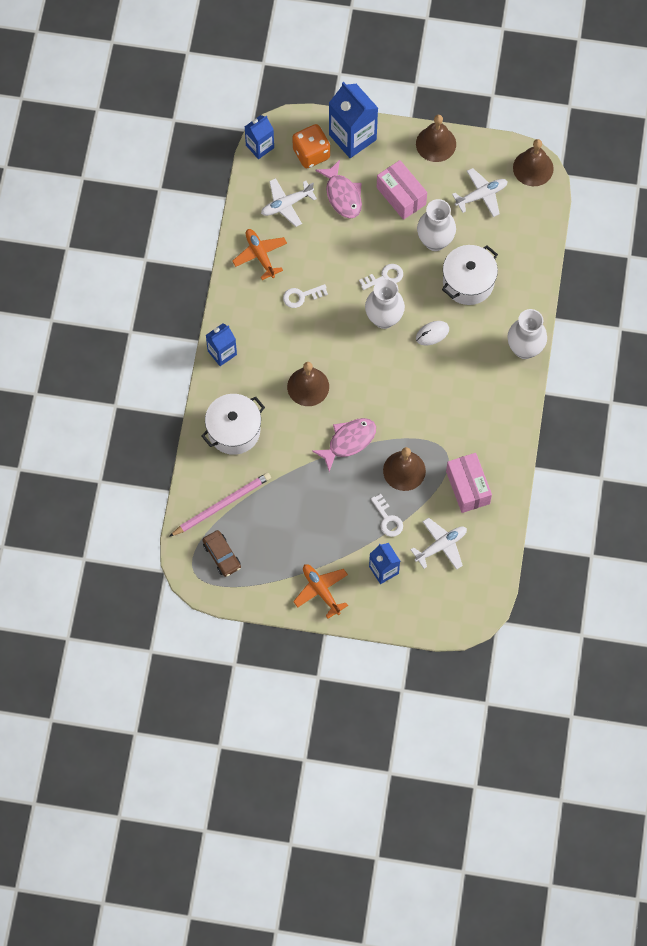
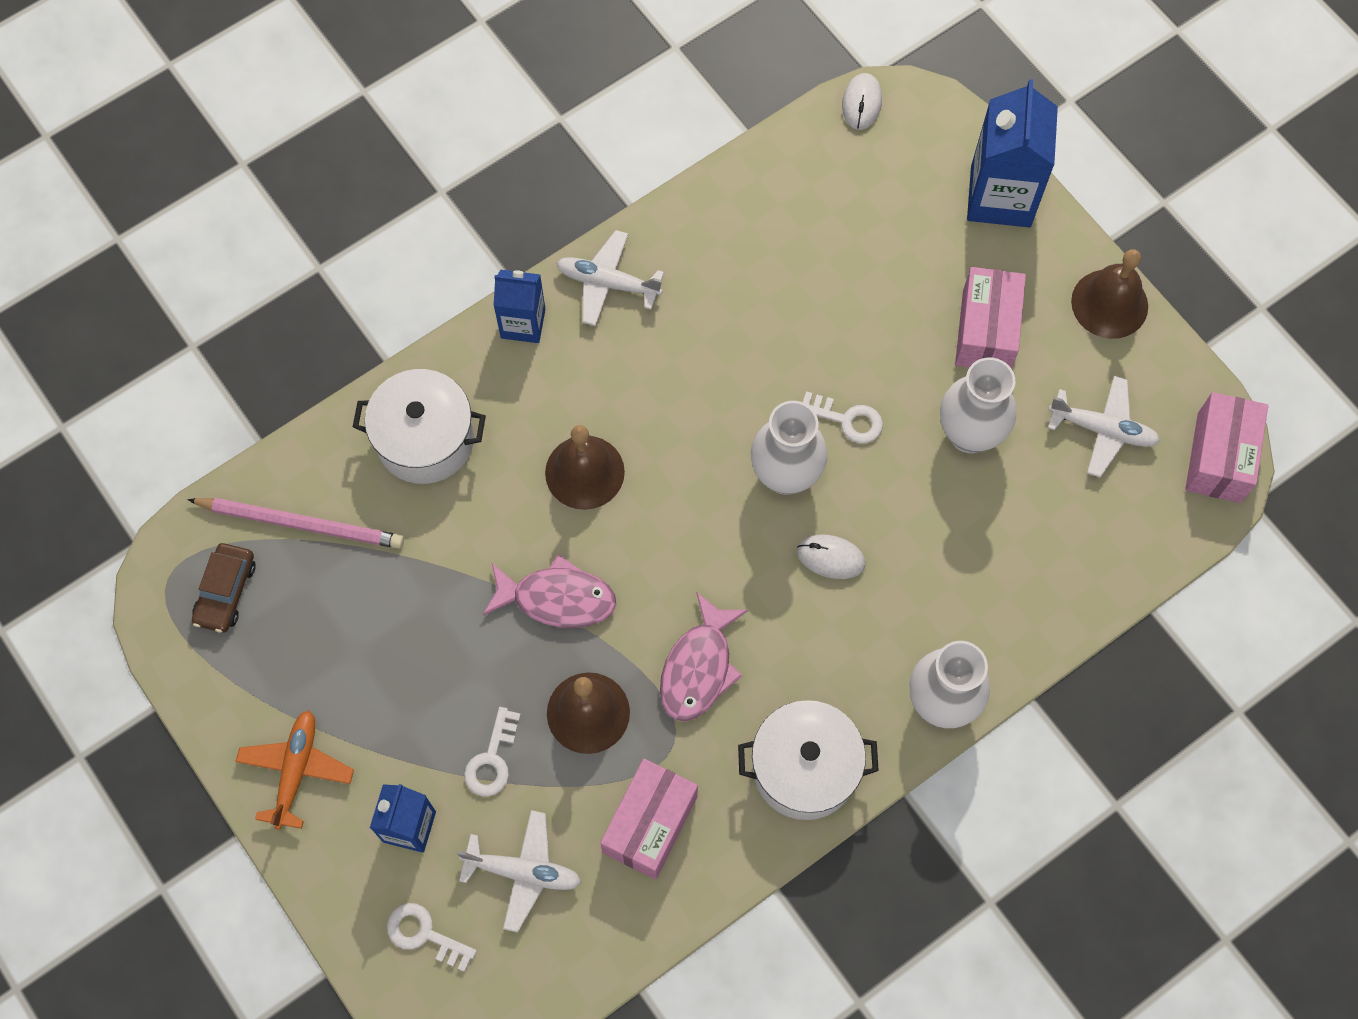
camera: 45 degrees right, 0 degrees up
orange plane [232,229,287,280] -> none
blue carton [245,115,274,159] -> white mouse [842,73,882,130]
white plane [261,178,317,227] -> white plane moved to [556,230,664,326]
white key [283,284,328,308] -> white key moved to [387,903,477,972]
orange dice [292,124,330,168] -> none
pink fish [315,160,362,218] -> pink fish moved to [660,592,748,721]
white pot [442,245,498,305] -> white pot moved to [738,700,879,820]
brown bell [513,139,554,186] -> pink box [1185,392,1268,503]

